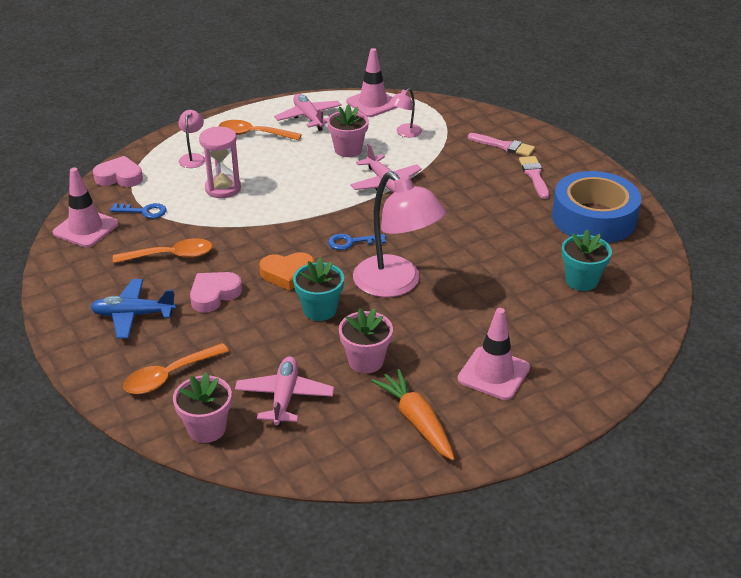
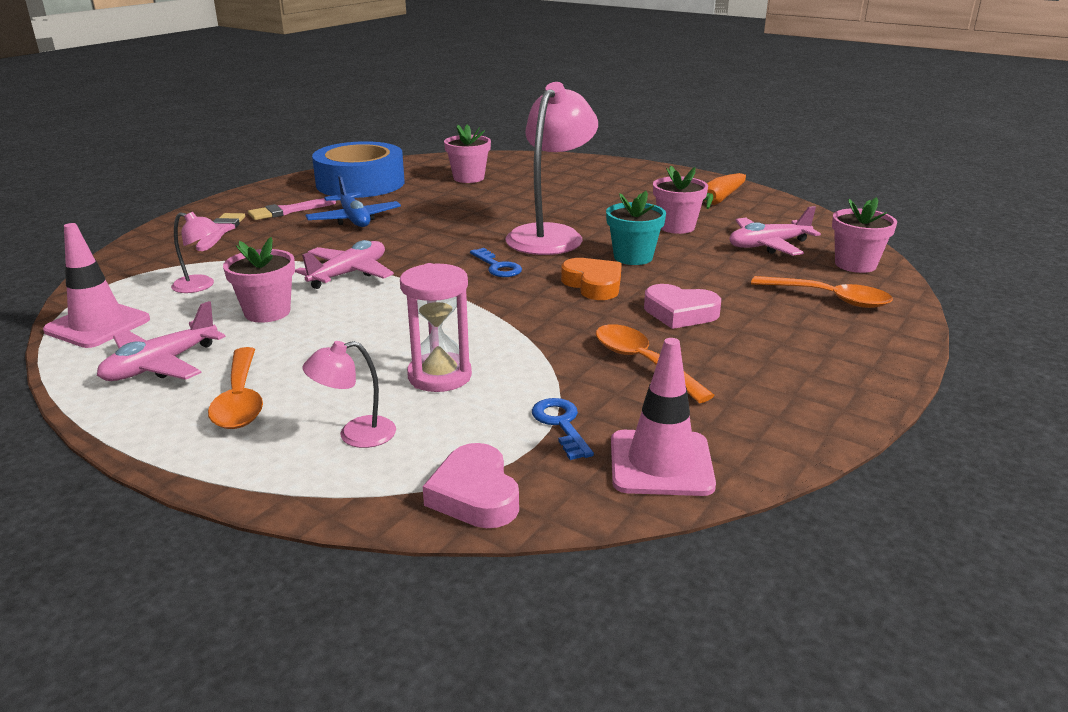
camera: 115 degrees left, 10 degrees down
blue plane [90,279,176,339] -> blue plane moved to [305,175,401,227]
pink traffic cone [458,308,530,400] -> none
turquoise flower pot [562,230,612,291] -> pink flower pot [444,124,491,183]

